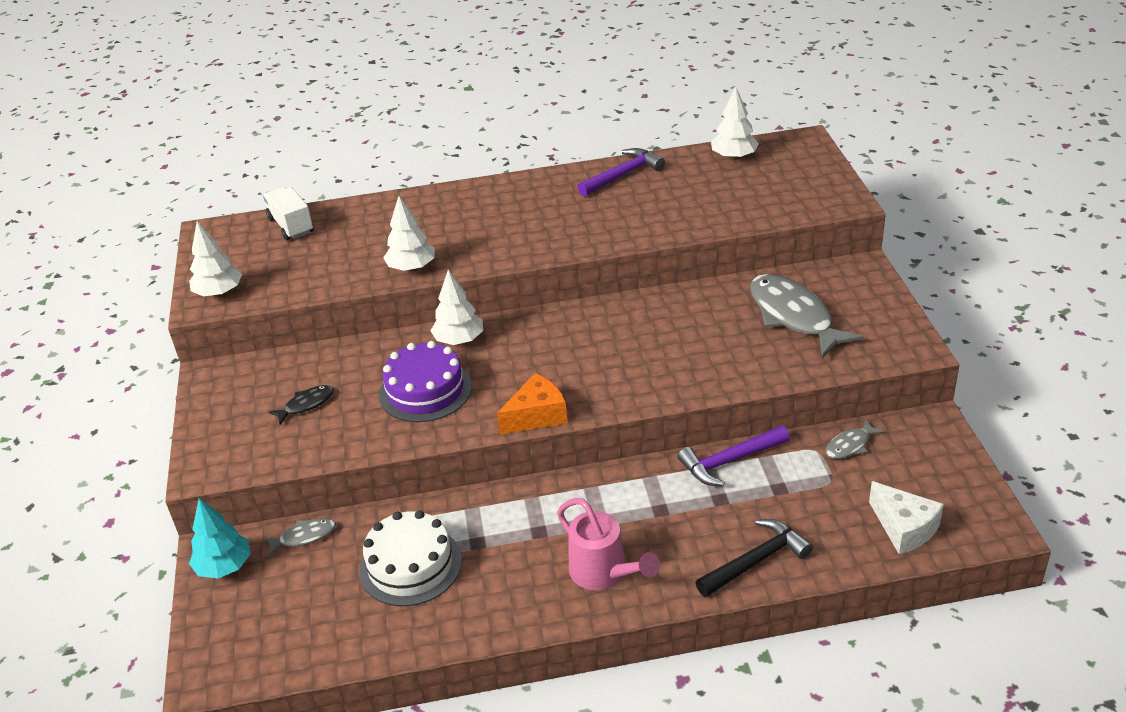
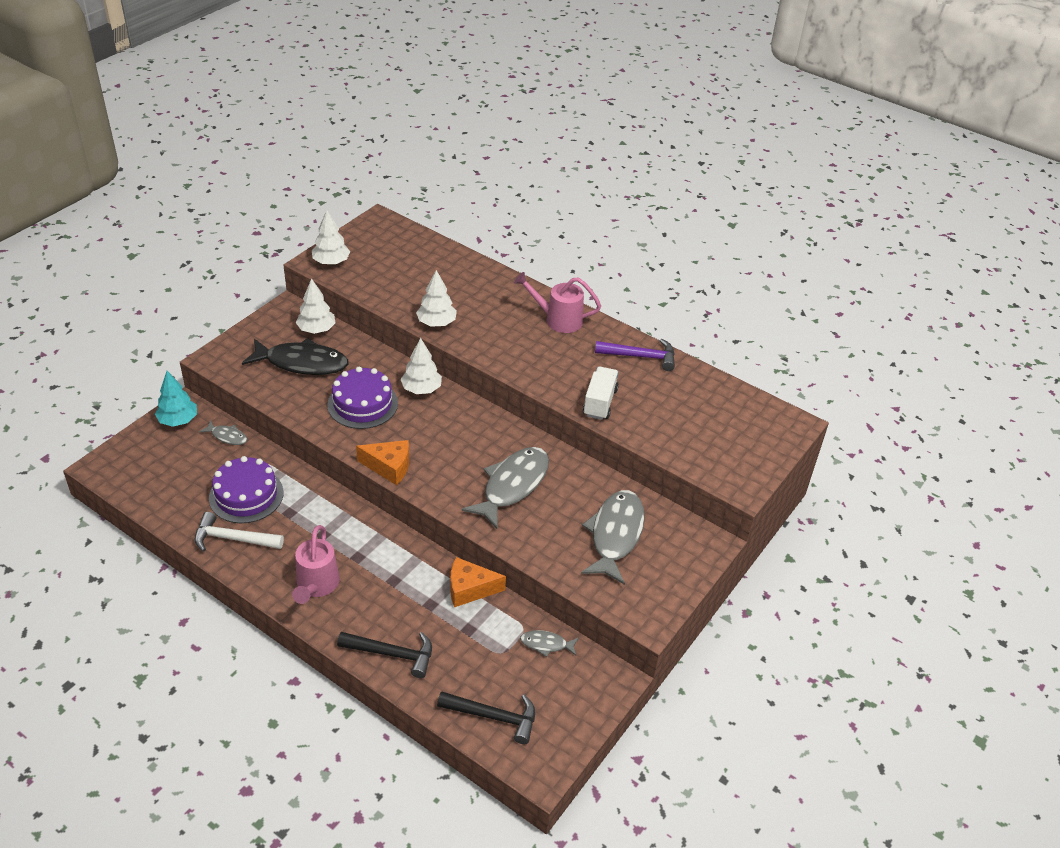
camera: 40 degrees right, 5 degrees up
white truck [263,187,314,240] -> white truck moved to [583,367,619,420]
black fish [268,385,334,424] -> black fish [242,338,348,375], size x2.12
white cake [359,510,462,606] -> purple cake [209,456,284,523]
purple hammer [678,425,790,486] -> orange cheese [450,557,506,607]
white tree [711,87,759,160] -> white tree moved to [296,278,336,334]
white cheese [869,481,944,554] -> black hammer [437,691,535,744]
none -> white hammer [195,512,284,552]
none -> grey fish [462,447,549,529]
none -> pink watering can [514,272,601,333]

